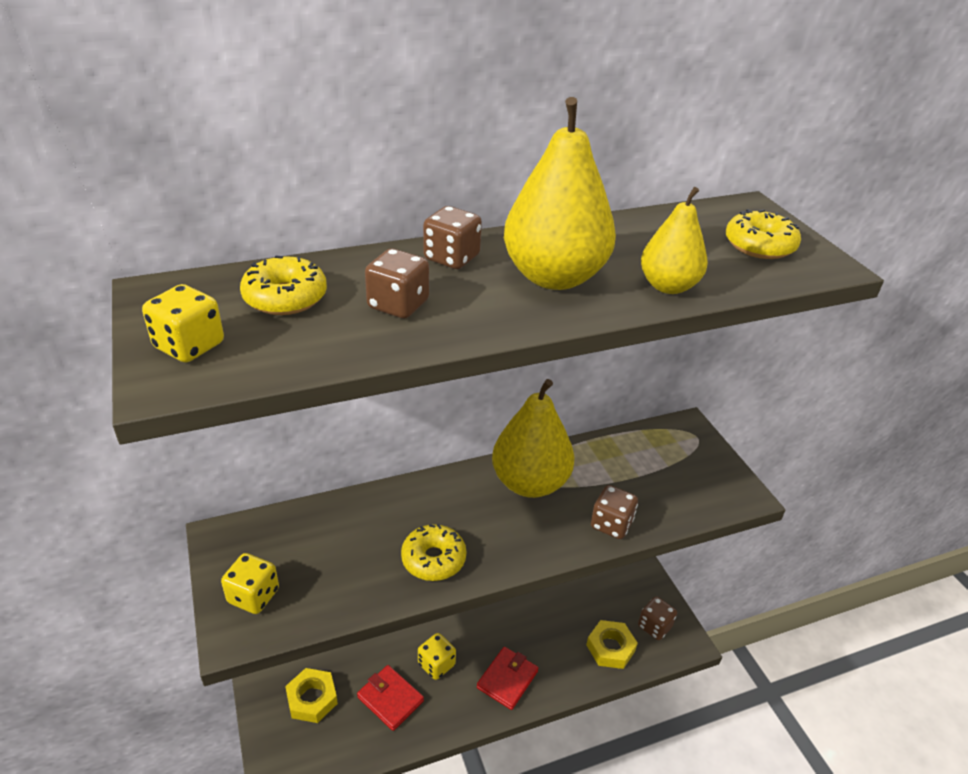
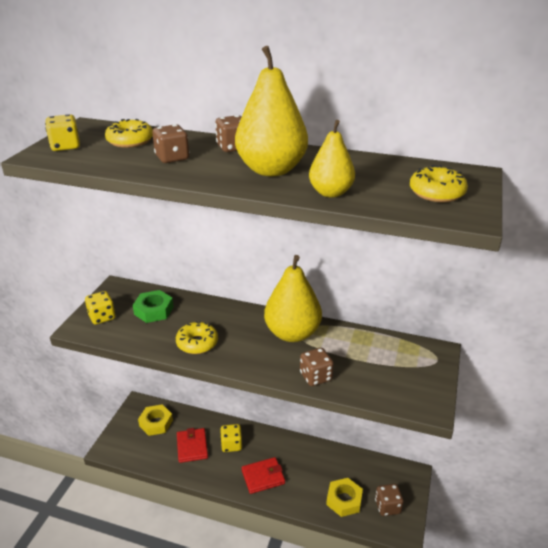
camera: 40 degrees right, 5 degrees down
none -> green nut [133,290,174,323]

